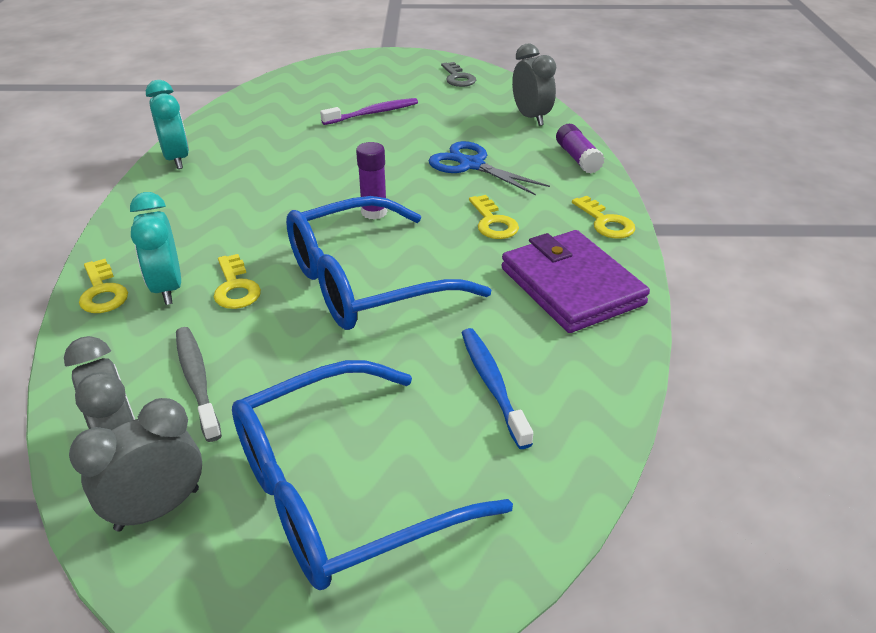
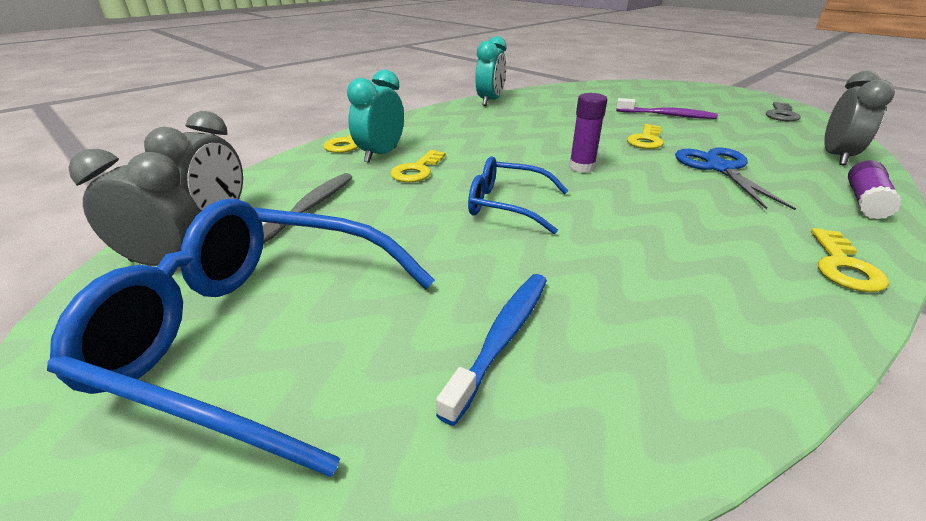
camera: 45 degrees right, 5 degrees down
blue glasses [286,196,491,330] -> blue glasses [468,156,568,234], size x0.55
yellow key [469,195,519,239] -> yellow key moved to [627,124,664,149]
purple wallet [501,230,650,333] -> none

